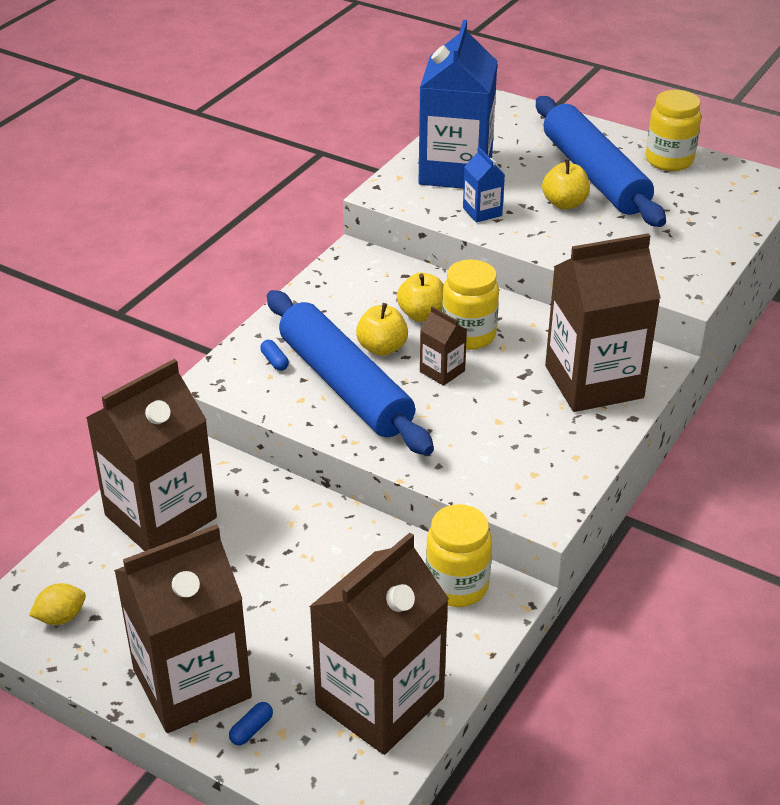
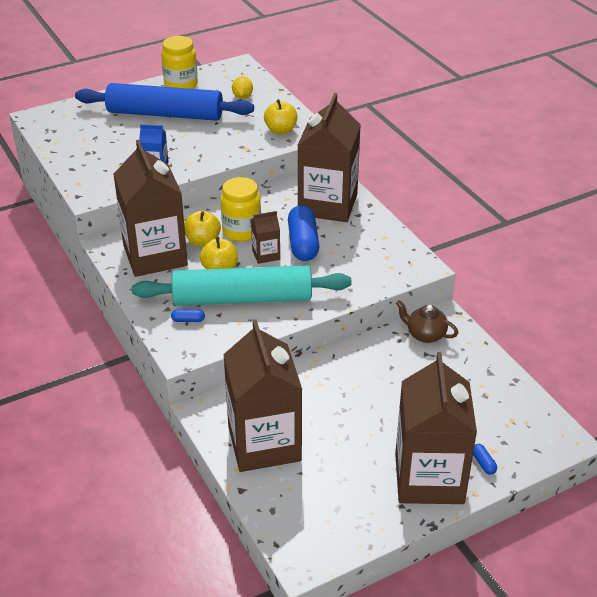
camera: 60 degrees left, 0 degrees up
yellow lemon [29,583,86,625] -> yellow lemon moved to [232,76,253,99]
blue rolling pin [267,290,434,455] -> turquoise rolling pin [132,265,352,306]
brown carton [309,533,449,755] -> brown carton moved to [113,140,188,277]
blue carton [418,20,497,189] -> none
yellow jar [426,504,492,607] -> brown teapot [396,300,458,343]
yellow apple [542,159,590,209] -> yellow apple moved to [264,99,298,134]
none -> blue capsule [288,205,319,261]

